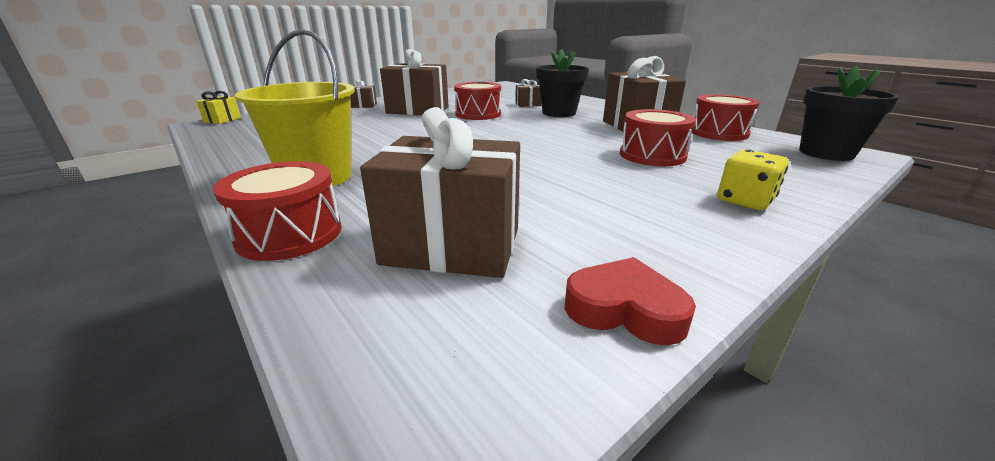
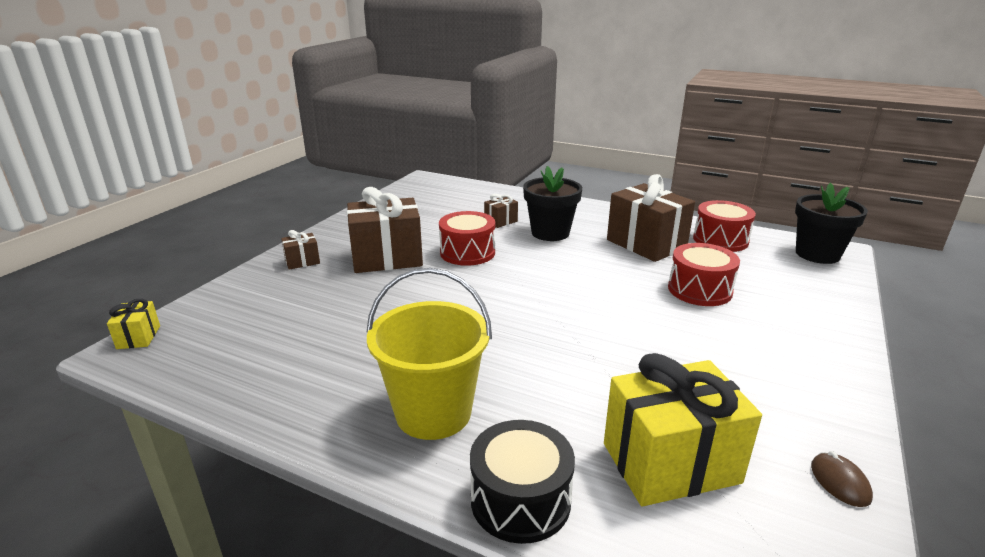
camera: 25 degrees left, 0 degrees up
red drum [213,161,342,261] -> black drum [470,420,575,544]
brown gift [360,107,520,278] -> yellow gift [604,353,762,506]
red heart [565,257,696,345] -> brown mouse [811,451,873,507]
yellow dice [717,149,789,210] -> none

